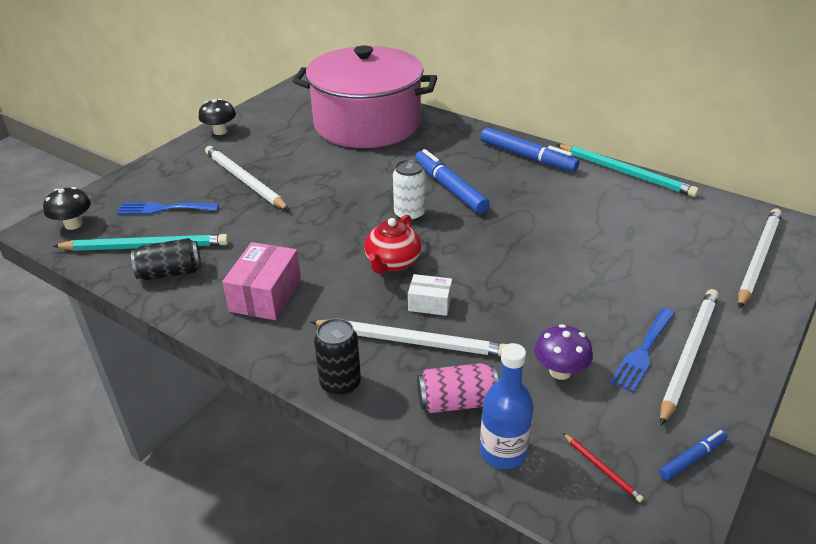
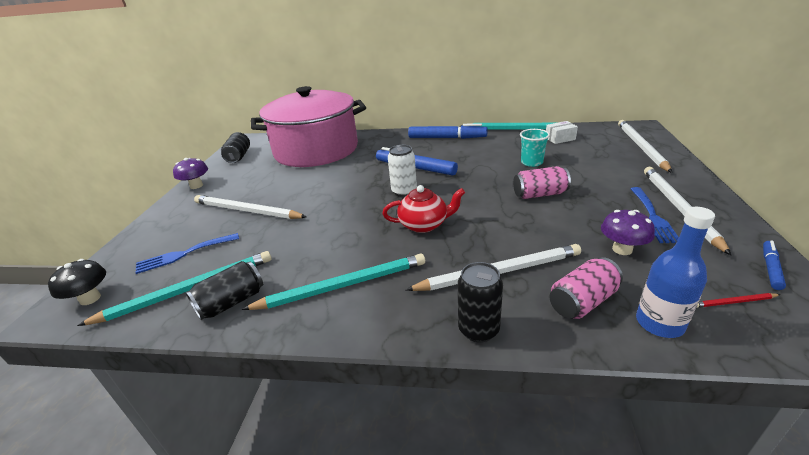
camera: 25 degrees left, 5 degrees down
black mushroom [199,99,236,135] -> purple mushroom [173,158,208,189]
pink box [222,242,301,320] -> turquoise pencil [242,253,425,310]
red teapot [364,215,421,274] -> red teapot turned 90 degrees counterclockwise [382,185,465,233]
white box [408,274,452,316] -> white box moved to [546,121,578,144]
red pencil [563,433,644,502] -> red pencil turned 150 degrees clockwise [696,293,781,308]
none -> black can [221,132,250,163]
none -> pink can [513,166,571,199]
none -> turquoise cup [520,129,550,167]

